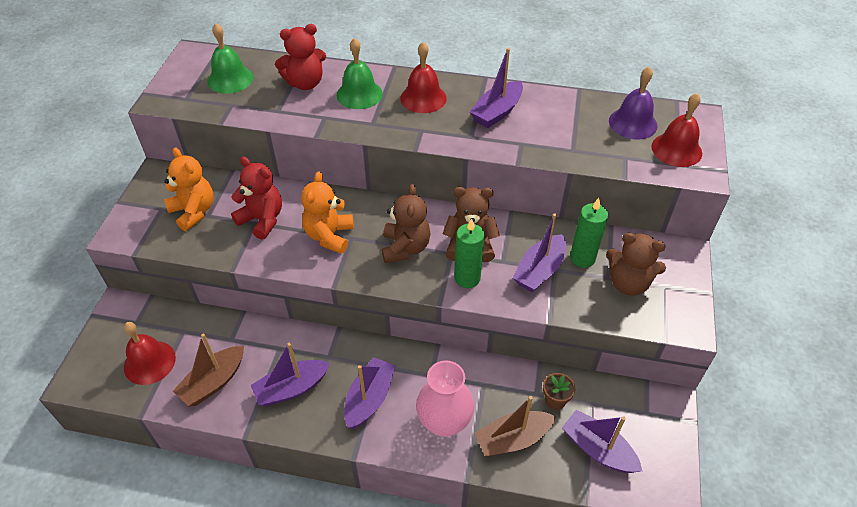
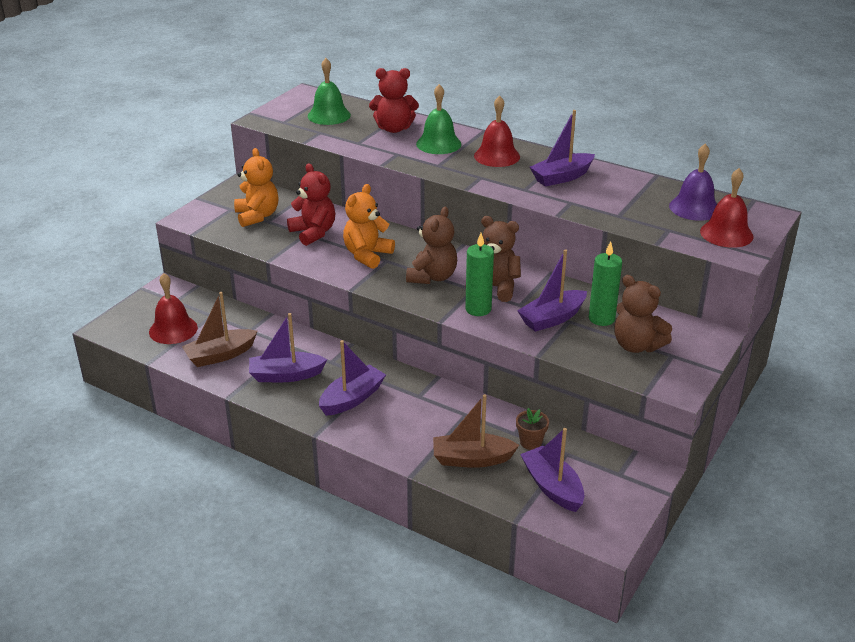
camera: 20 degrees right, 15 degrees down
pink vase [416,360,474,437] -> none

